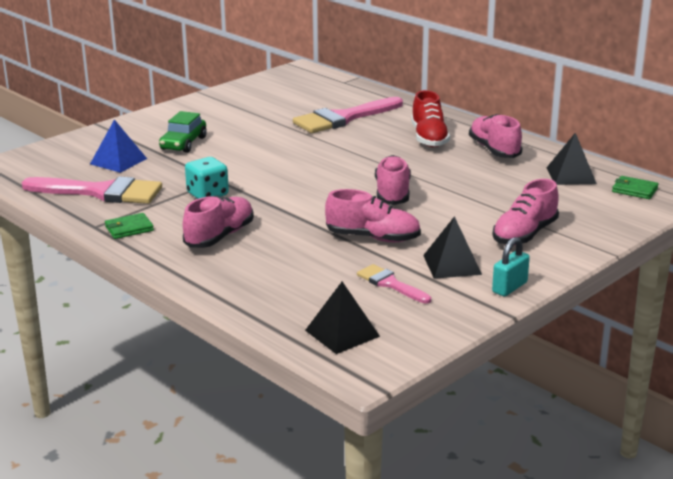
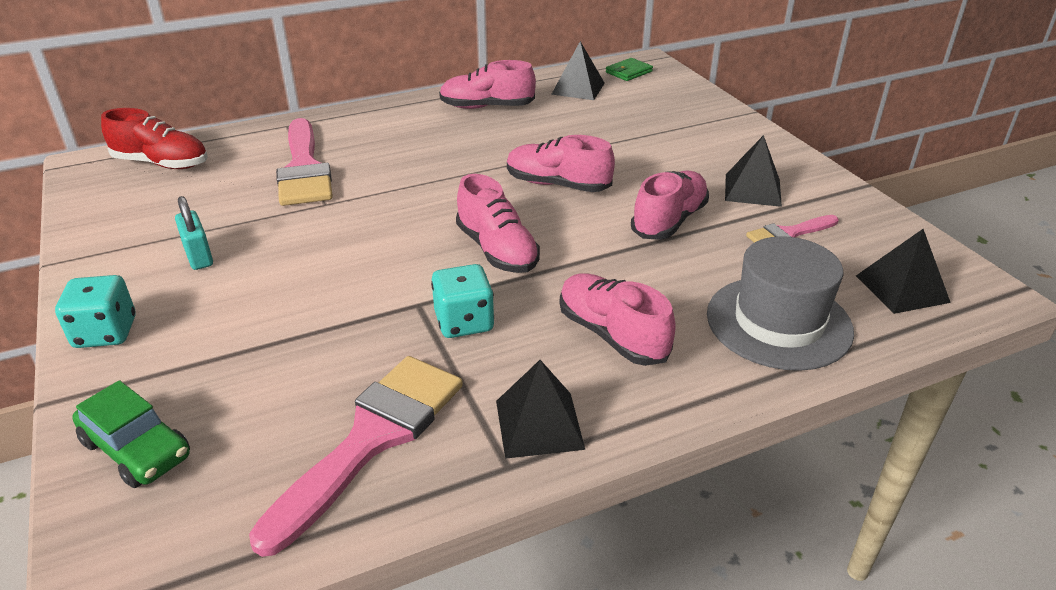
camera: 70 degrees left, 10 degrees up
blue pyramid [90,119,147,173] -> none
green wallet [105,213,154,239] -> black pyramid [496,360,585,459]
green car [159,111,207,153] -> green car moved to [72,380,190,488]
red shoe [411,90,450,147] -> red shoe moved to [101,108,208,169]
pink shoe [492,179,559,245] -> pink shoe moved to [456,174,540,273]
turquoise padlock [492,237,530,296] -> turquoise padlock moved to [175,196,213,270]
none -> turquoise dice [55,275,136,348]
none -> grey hat [707,236,854,371]

